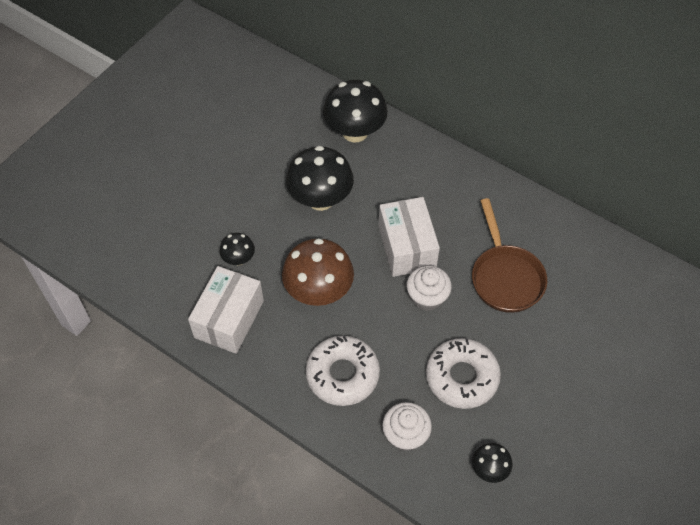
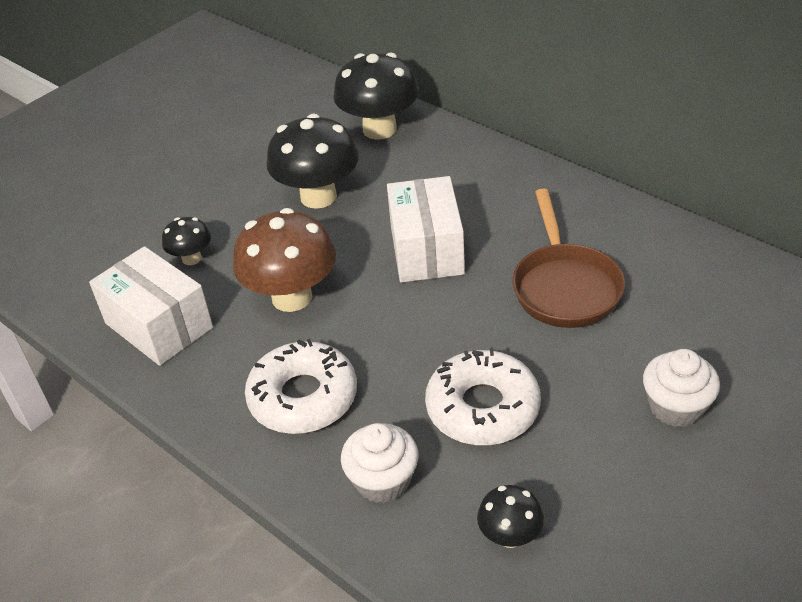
camera: 10 degrees right, 15 degrees down
white box [188,266,264,354] -> white box turned 75 degrees counterclockwise [89,246,213,366]
white cupcake [407,266,452,311] -> white cupcake moved to [643,349,720,427]

